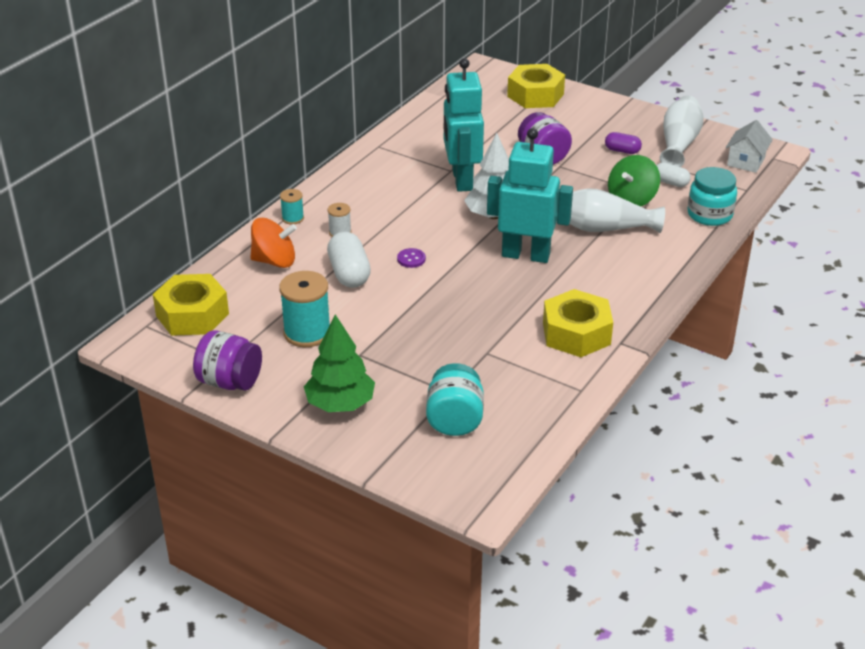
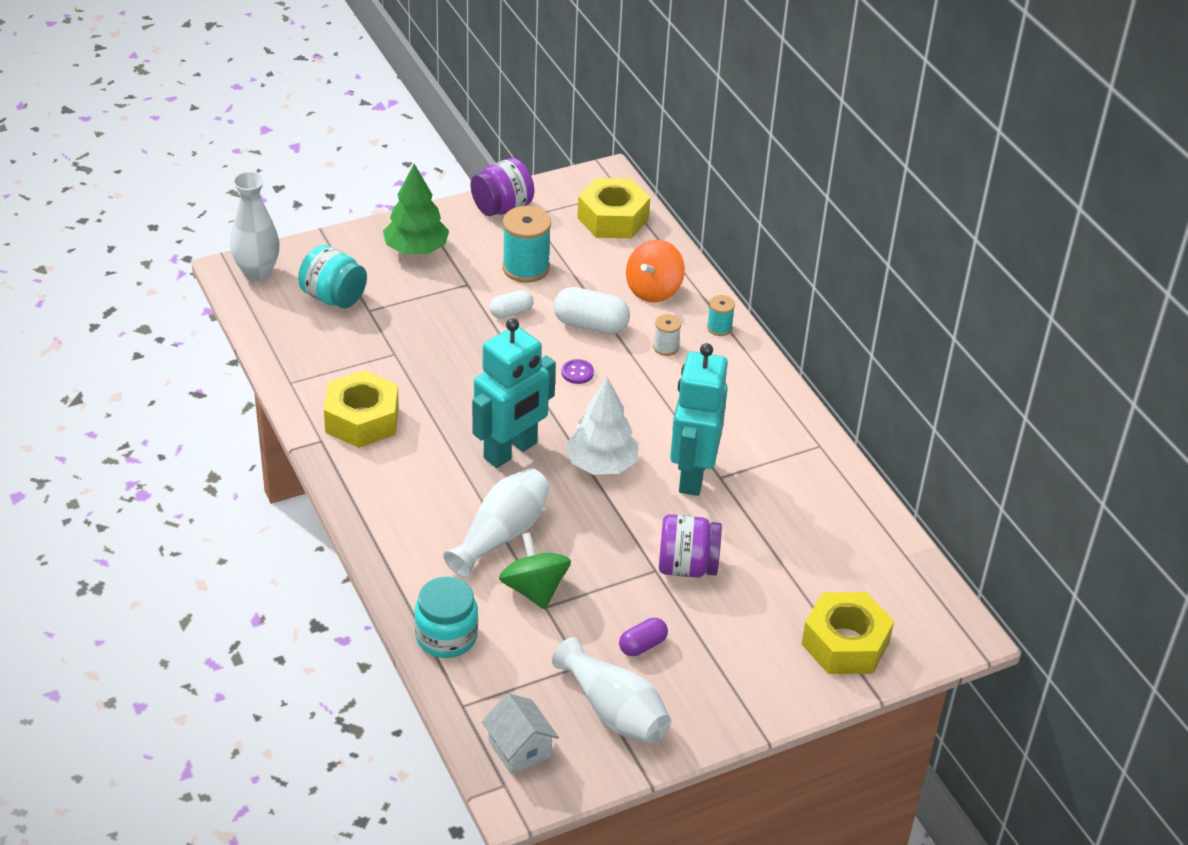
camera: 120 degrees right, 5 degrees up
turquoise robot [444,58,484,192] -> turquoise robot turned 105 degrees counterclockwise [670,343,728,496]
white capsule [656,163,691,187] -> white capsule moved to [490,290,534,319]
none -> white vase [230,171,280,281]

